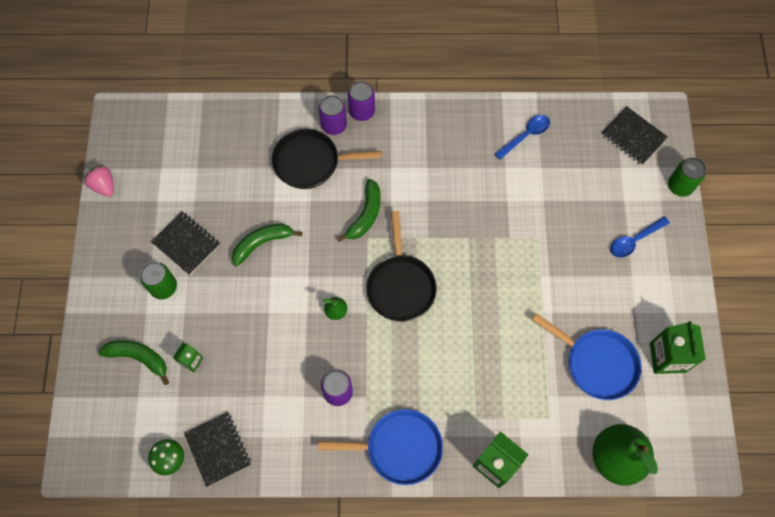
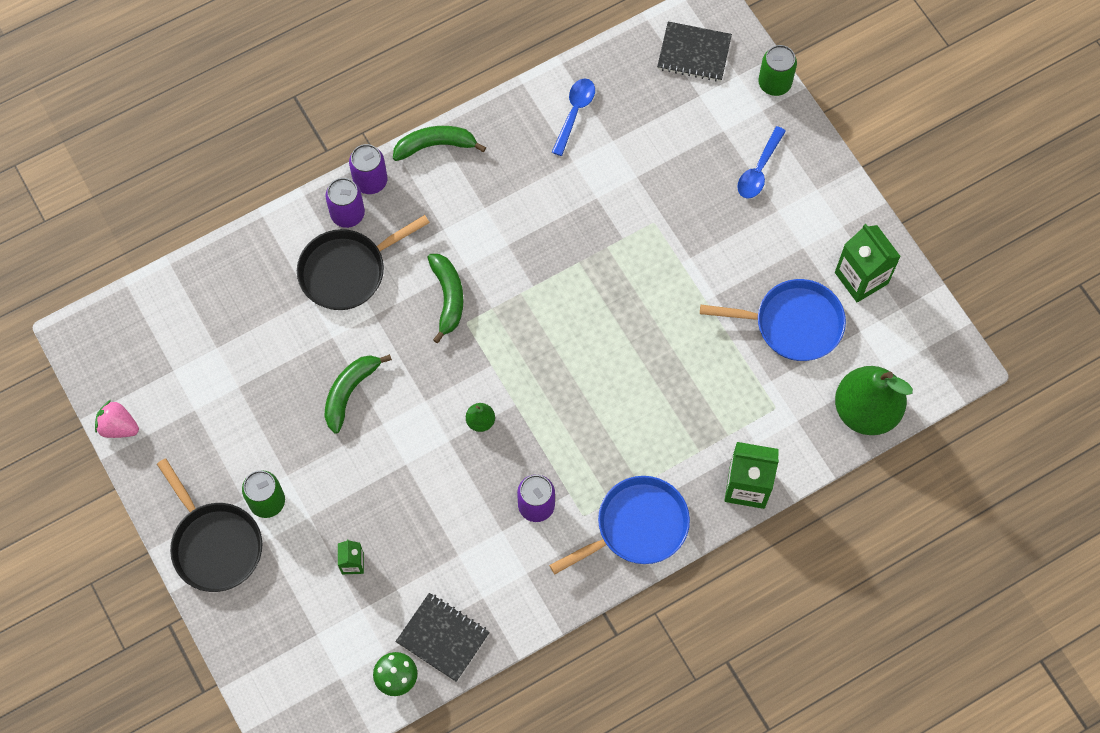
camera: 30 degrees left, 0 degrees up
green banana [98,340,169,385] -> green banana moved to [393,126,486,161]
black notebook [151,212,220,275] -> none
black pan [366,211,436,322] -> black pan moved to [157,458,262,592]

